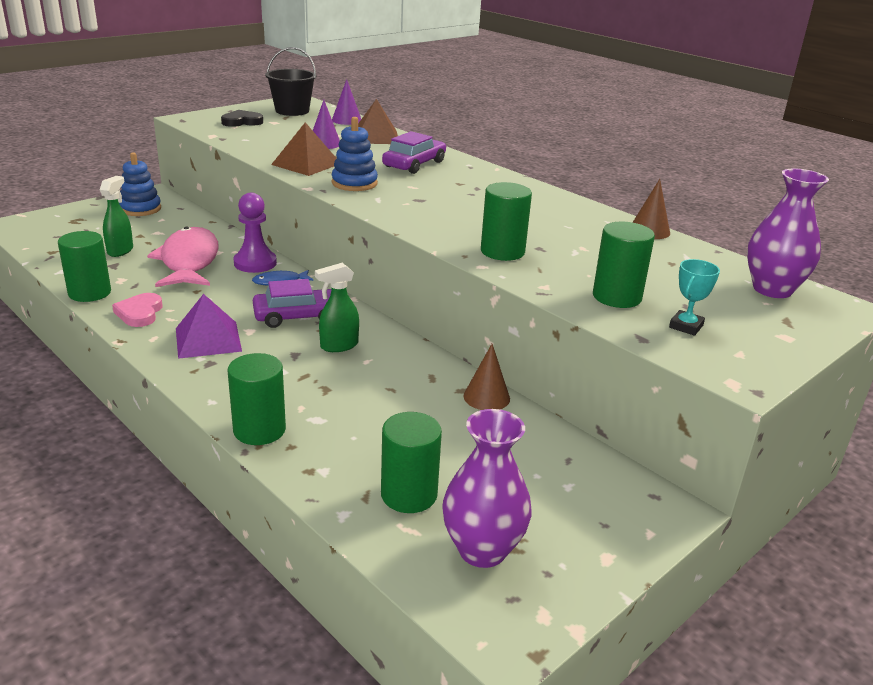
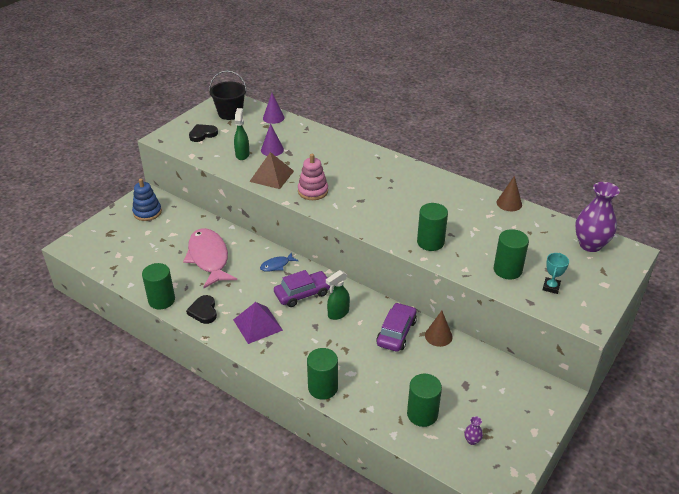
camera: 10 degrees left, 10 degrees up
green spray bottle [100,176,133,257] -> green spray bottle moved to [234,108,250,160]
pink heart [112,293,163,327] -> black heart [186,295,217,324]
purple pawn [234,193,277,273] -> none
blue stacking toy [332,117,378,191] -> pink stacking toy [298,154,328,200]
brown pyramid [358,99,398,144] -> none
purple car [382,131,446,174] -> purple car moved to [376,303,417,352]
purple vase [442,409,532,568] -> purple vase [464,416,483,445], size x0.40

